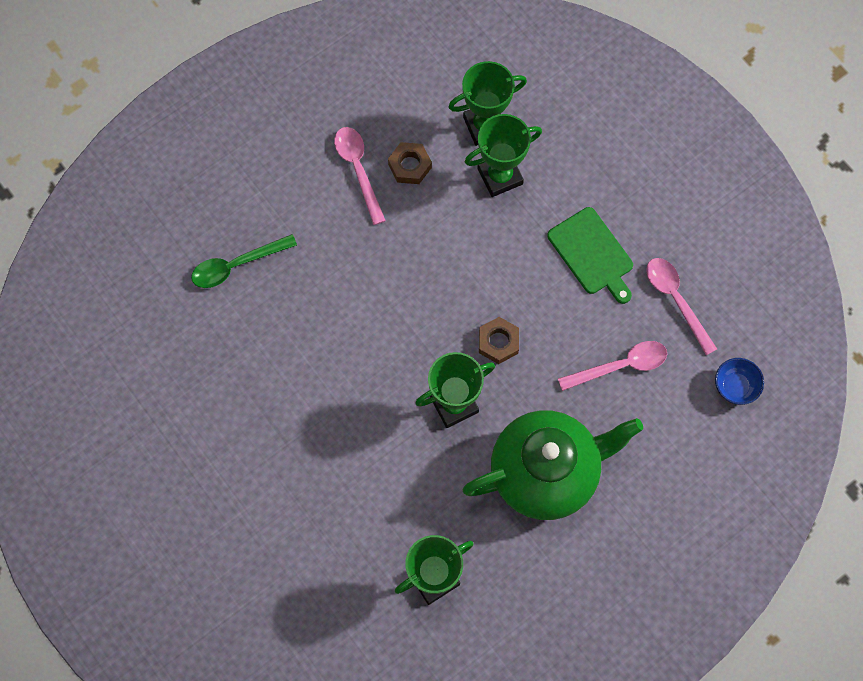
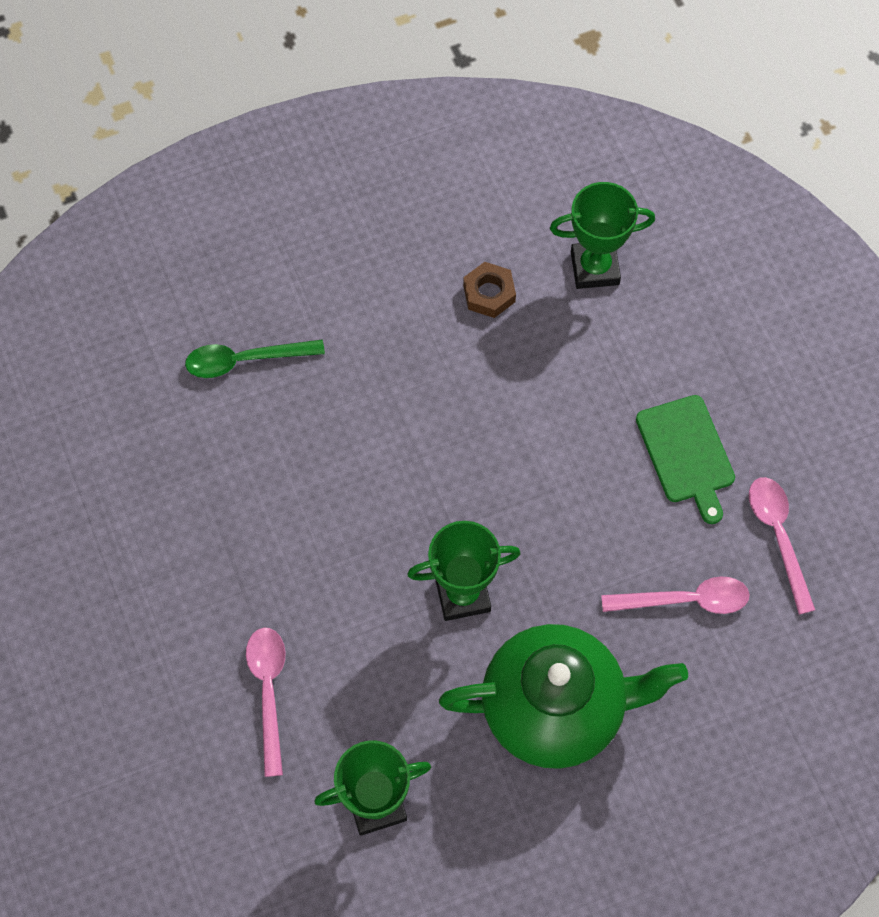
camera: 15 degrees right, 5 degrees down
pink spoon [334,127,386,225] -> pink spoon moved to [246,628,286,777]
green trophy [465,114,542,197] -> none
brown nut [479,317,519,364] -> none
blue bowl [715,358,764,405] -> none

